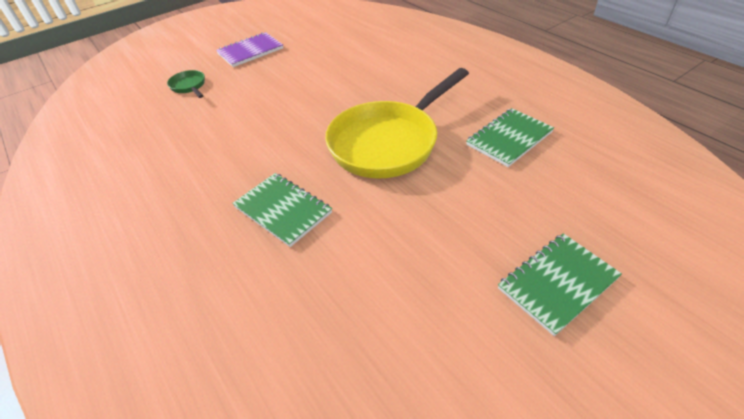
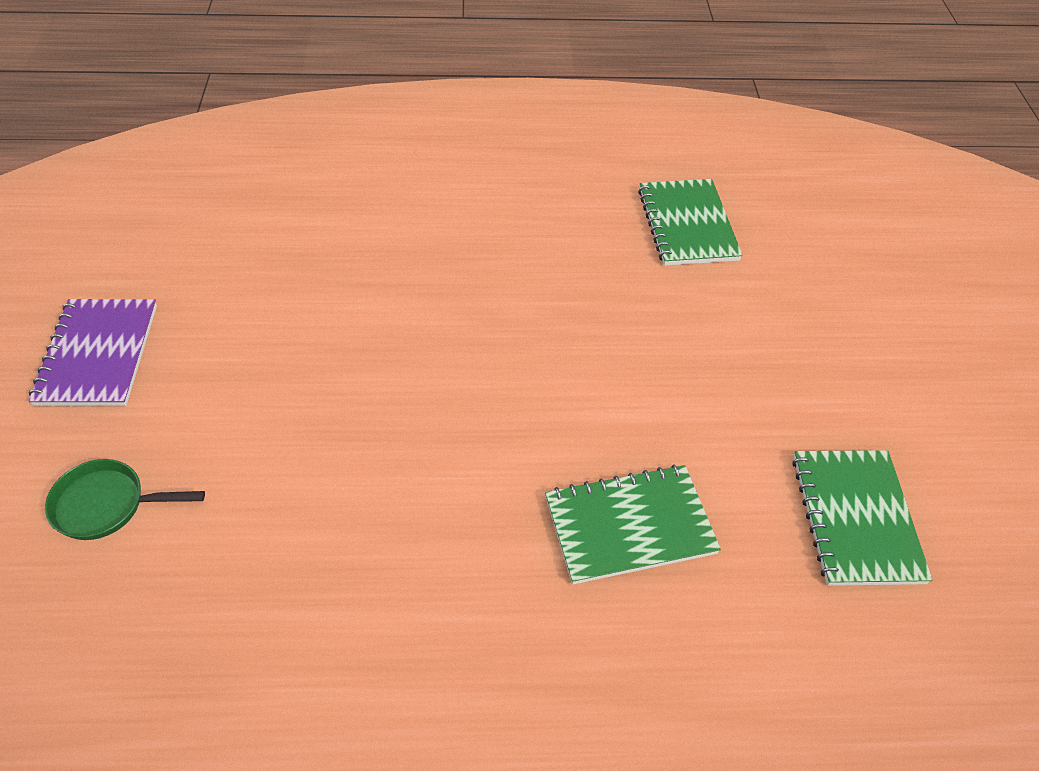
camera: 60 degrees left, 5 degrees up
yellow pan [325,68,469,178] -> none
green notebook [498,233,622,336] -> green notebook moved to [792,450,932,586]

